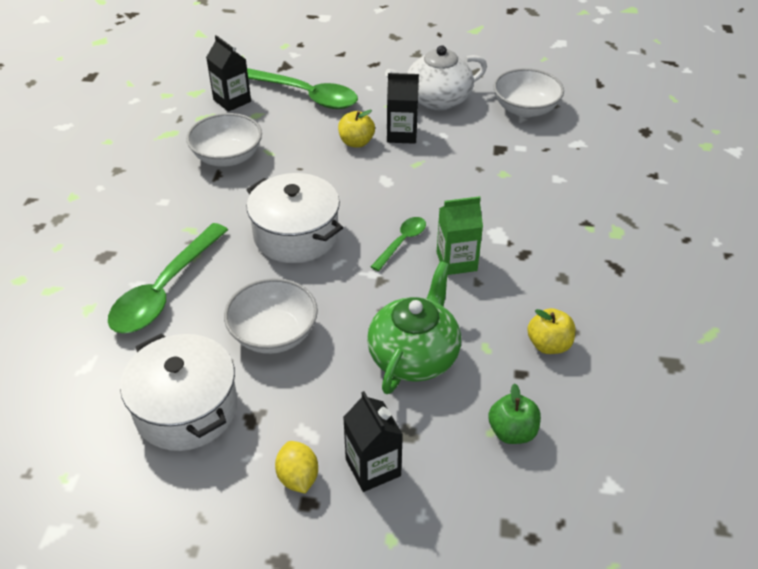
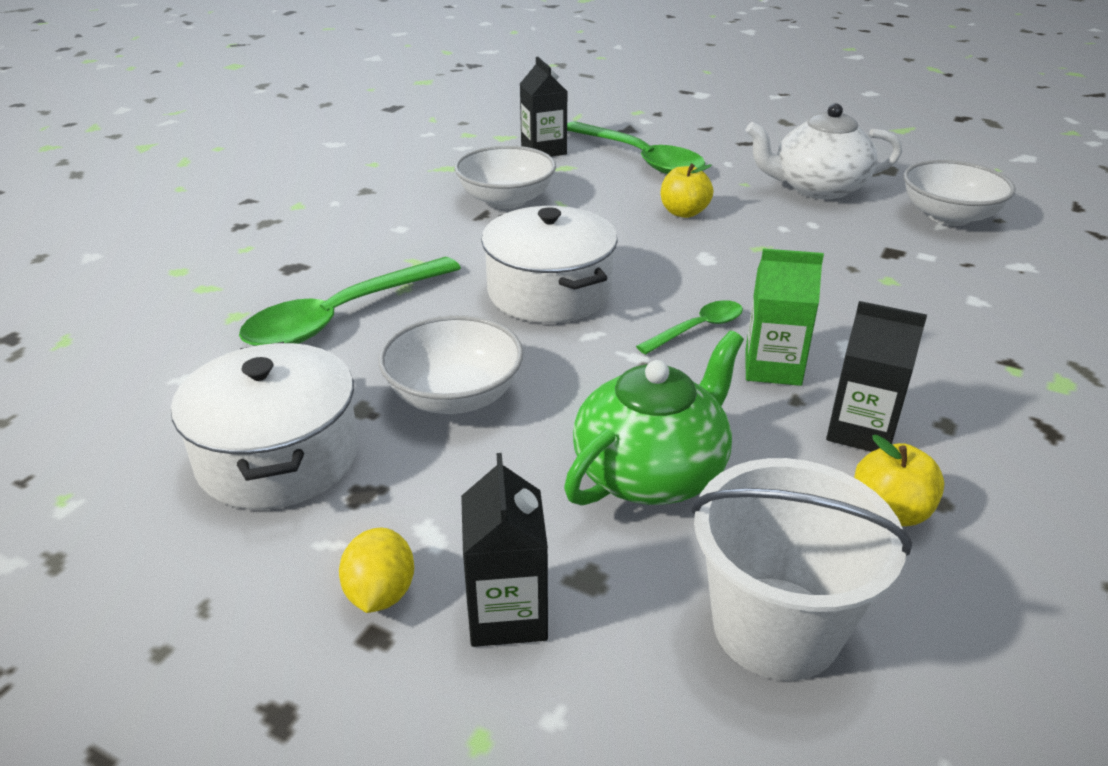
camera: 20 degrees right, 10 degrees down
black carton [387,73,419,144] -> black carton moved to [826,301,927,452]
green apple [488,383,541,444] -> white bucket [691,458,912,681]

